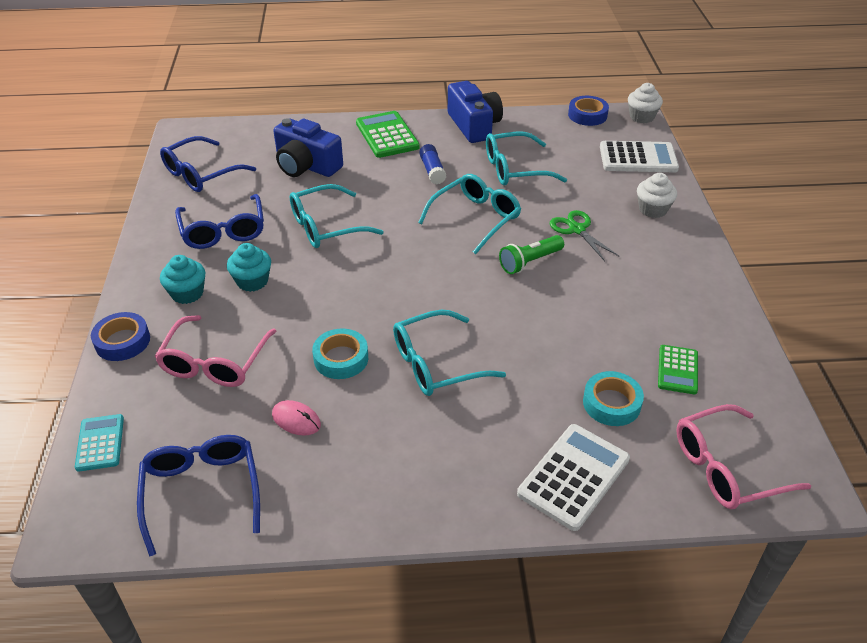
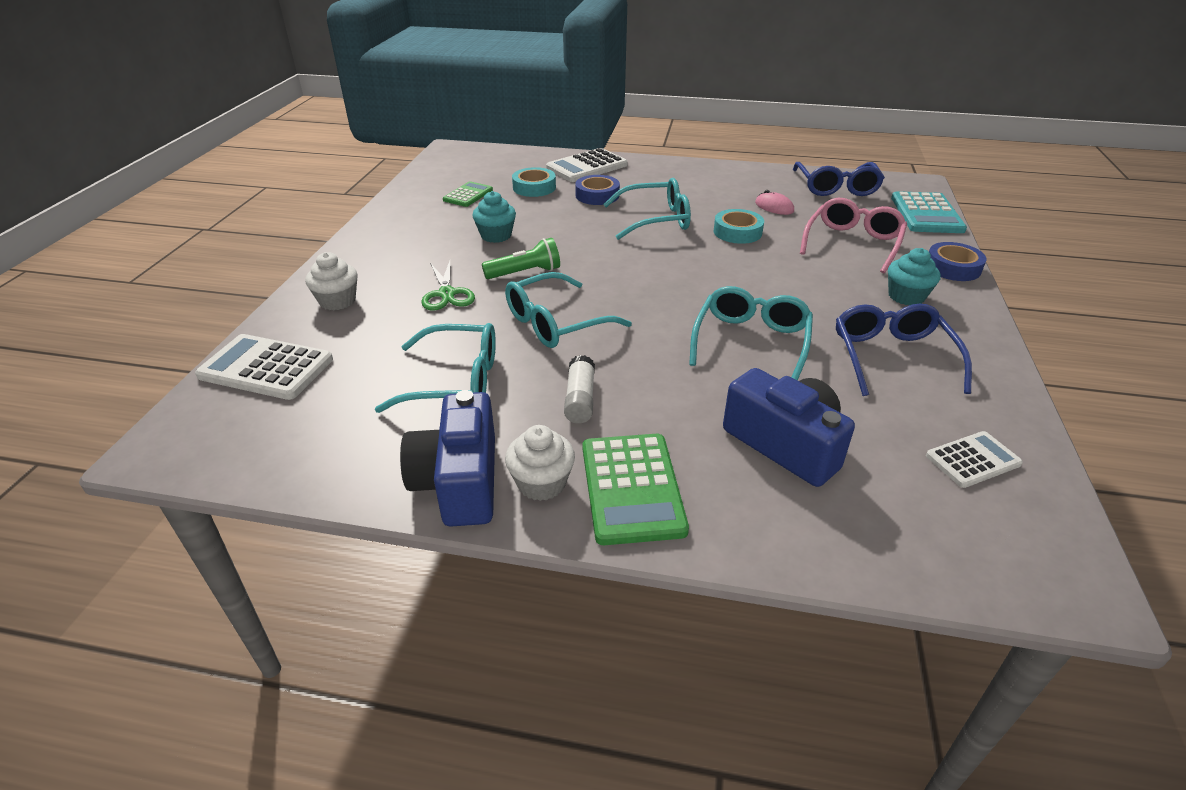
camera: 165 degrees left, 5 degrees down
turquoise calculator [75,414,124,472] -> turquoise calculator [891,191,967,233], size x1.65
blue glasses [160,136,256,192] -> white calculator [926,431,1023,488]
turquoise cupcake [227,243,271,292] -> turquoise cupcake moved to [472,191,516,243]
turquoise glasses [290,184,384,248] -> turquoise glasses turned 60 degrees counterclockwise [689,286,813,381]
blue glue stick [419,144,446,184] -> white glue stick [564,355,595,423]
blue tape [568,96,609,126] -> blue tape moved to [575,175,620,205]
white cupcake [628,83,663,123] -> white cupcake moved to [505,425,575,501]
pink glasses [676,404,811,509] -> none

